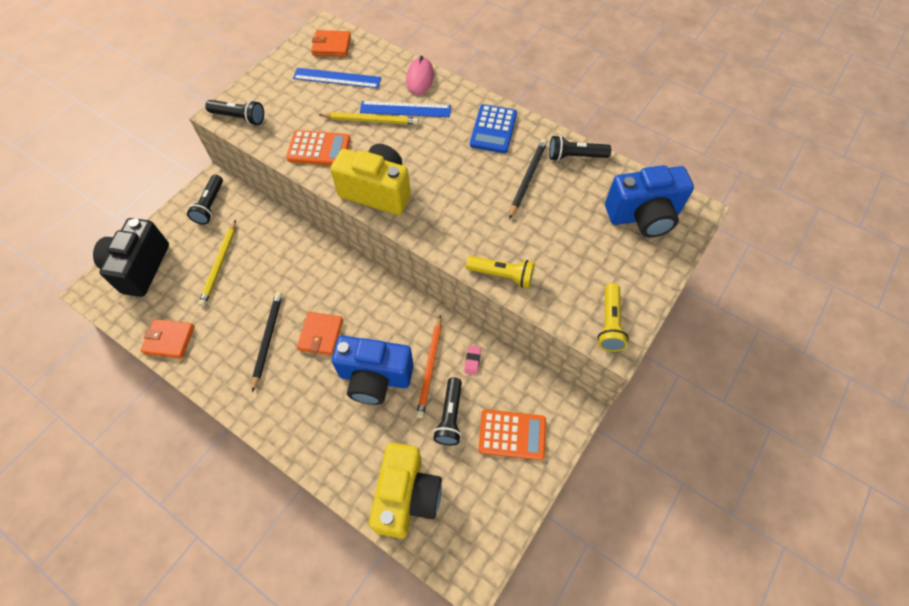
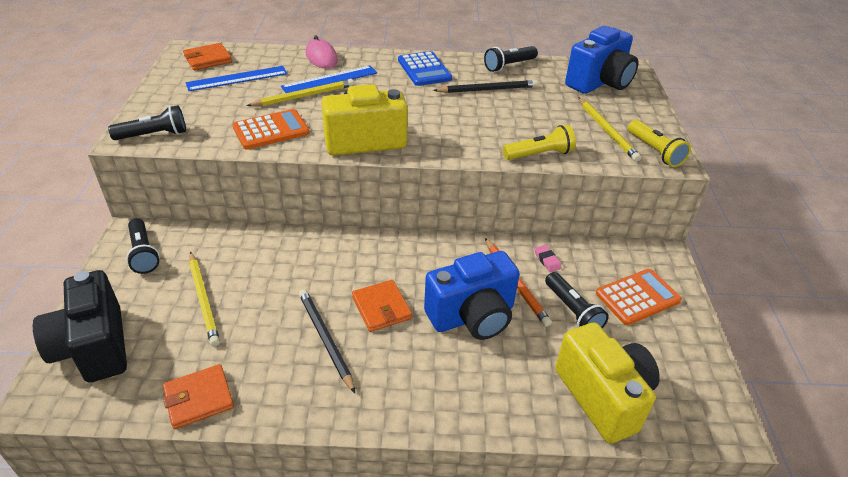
camera: 35 degrees left, 20 degrees down
black pencil [509,139,547,219] -> black pencil turned 90 degrees clockwise [433,80,538,93]
none -> yellow pencil [578,97,641,162]

